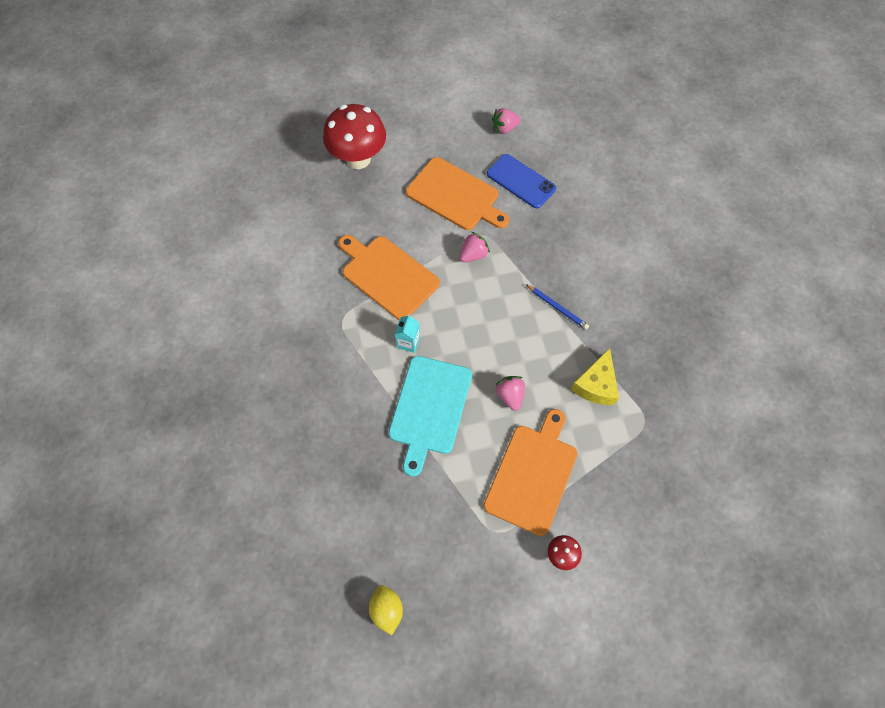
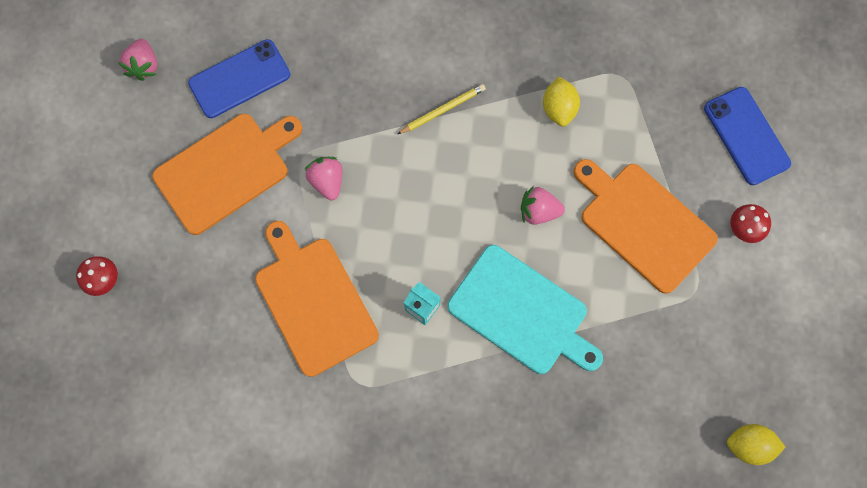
camera: 70 degrees left, 10 degrees up
red mushroom [323,104,386,169] -> red mushroom [76,256,118,296], size x0.43
orange cutting board [338,235,440,320] -> orange cutting board turned 90 degrees clockwise [255,221,379,377]
blue pencil [526,284,589,330] -> yellow pencil [397,84,486,134]
yellow cheese [571,348,619,405] -> yellow lemon [543,77,580,127]
none -> blue phone [704,87,791,185]

